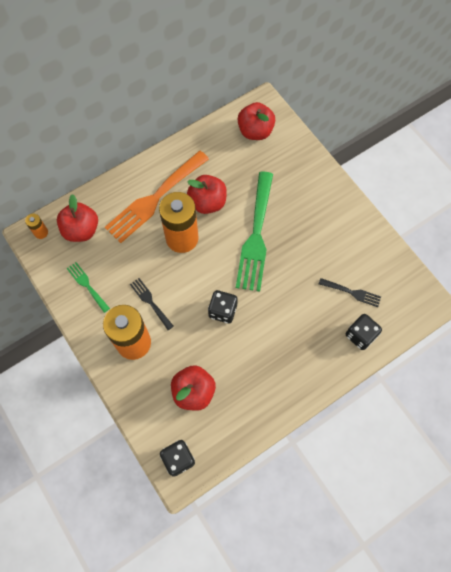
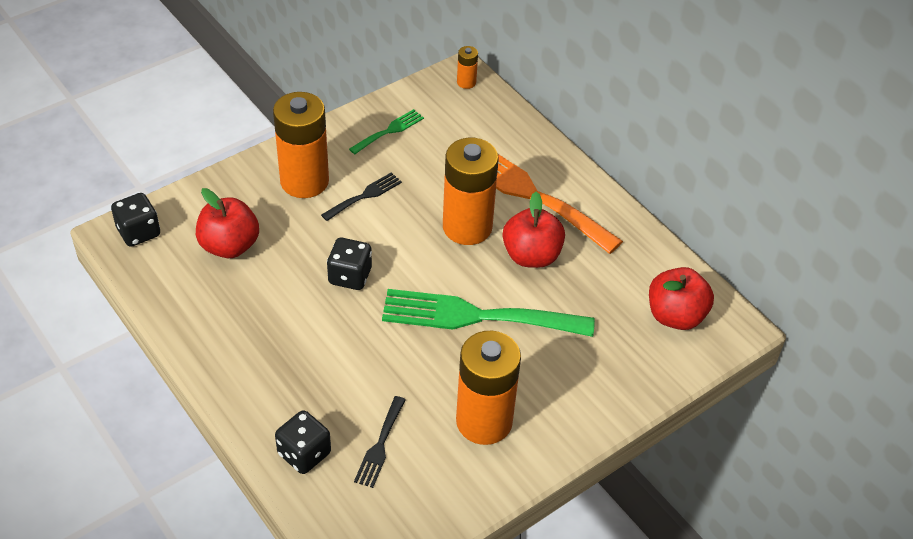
camera: 85 degrees right, 20 degrees down
red apple [57,194,98,242] -> none
none -> orange battery [456,331,521,445]

